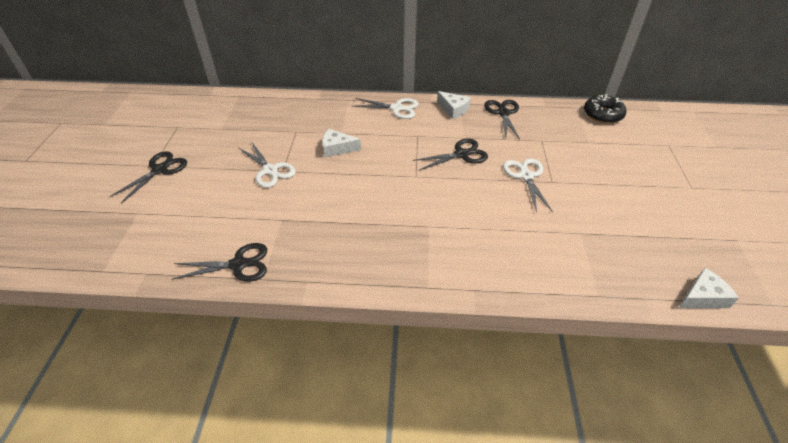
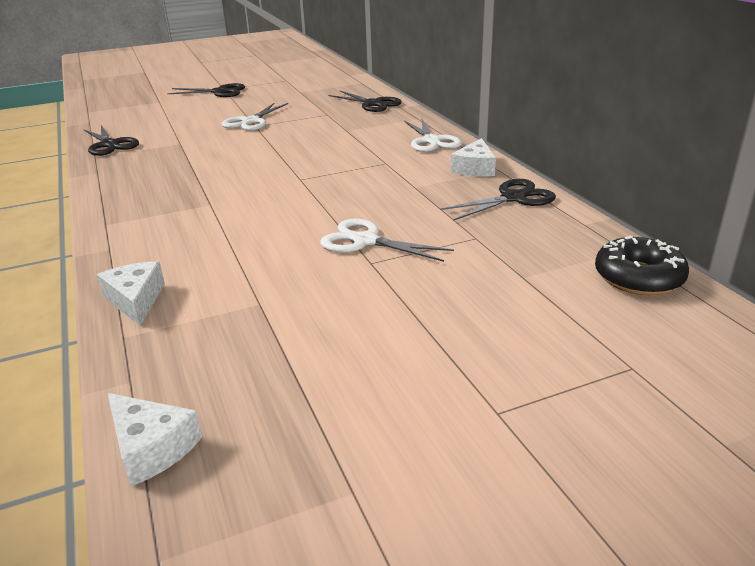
camera: 65 degrees right, 15 degrees down
white cheese [322,129,361,157] -> white cheese moved to [97,261,165,326]
black scissors [413,139,488,170] -> black scissors moved to [328,90,402,112]
white scissors [503,158,553,212] -> white scissors turned 120 degrees counterclockwise [320,219,454,262]

